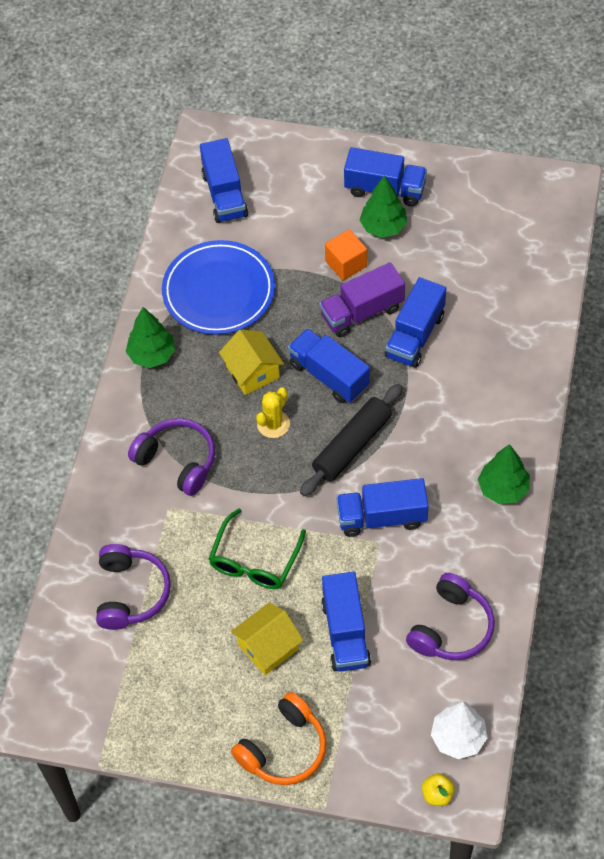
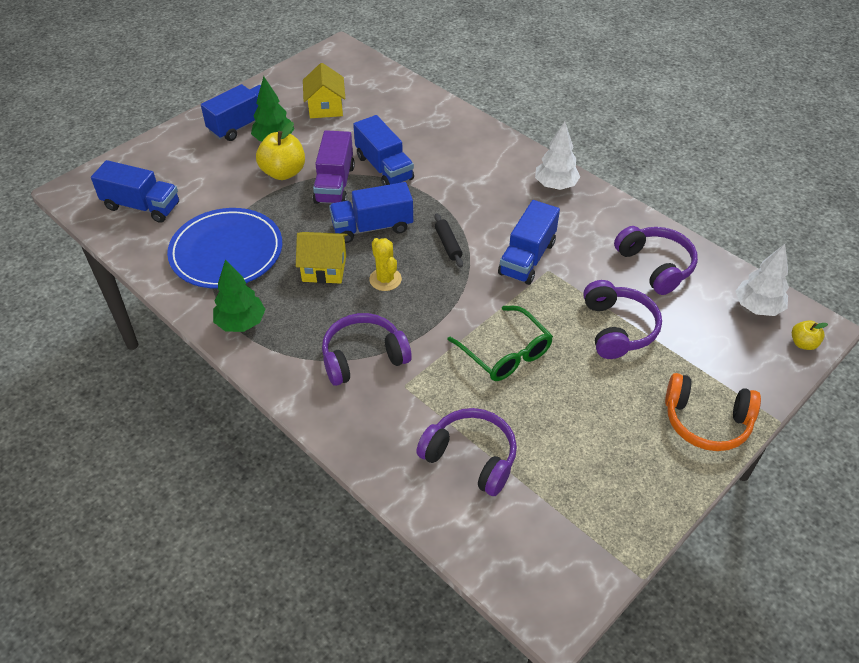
camera: 60 degrees left, 10 degrees down
yellow house [231,602,303,675] -> yellow house moved to [303,63,345,118]
orange headphones [231,692,327,785] -> orange headphones turned 120 degrees clockwise [665,373,761,451]
black rolling pin [300,384,403,496] -> black rolling pin [434,213,463,267], size x0.53
blue truck [321,572,371,672] -> purple headphones [583,280,662,359]
orange cube [325,229,367,280] -> yellow apple [256,122,305,180]
green tree [478,444,530,504] -> white tree [535,121,580,190]

